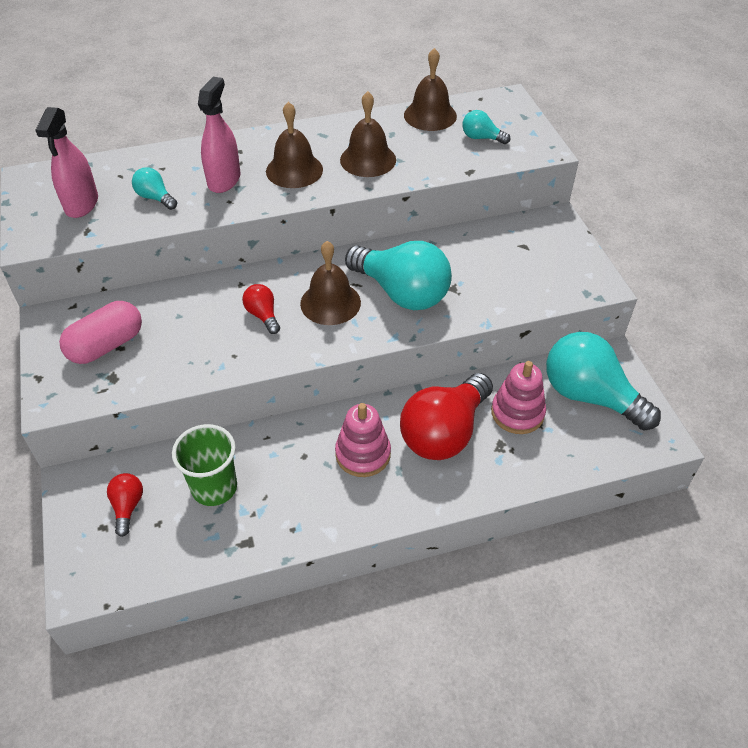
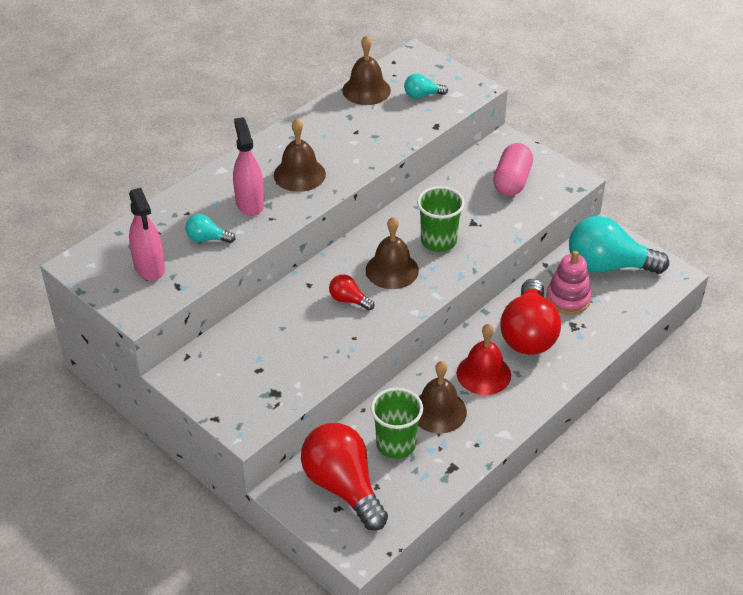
camera: 30 degrees left, 5 degrees down
pink capsule [59,301,142,364] -> pink capsule moved to [493,143,533,196]
red light bulb [107,473,143,537] -> red light bulb [301,423,388,531], size x2.19
pink stacking toy [335,403,391,477] -> red bell [457,324,511,395]
brown bell [340,91,396,177] -> brown bell moved to [418,361,467,433]
turquoise light bulb [345,241,452,310] -> green cup [417,186,465,252]

